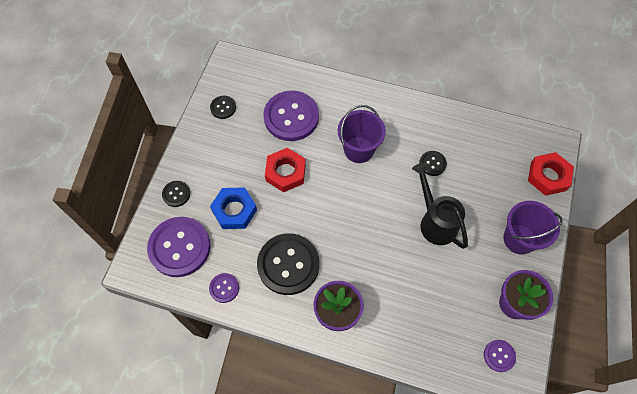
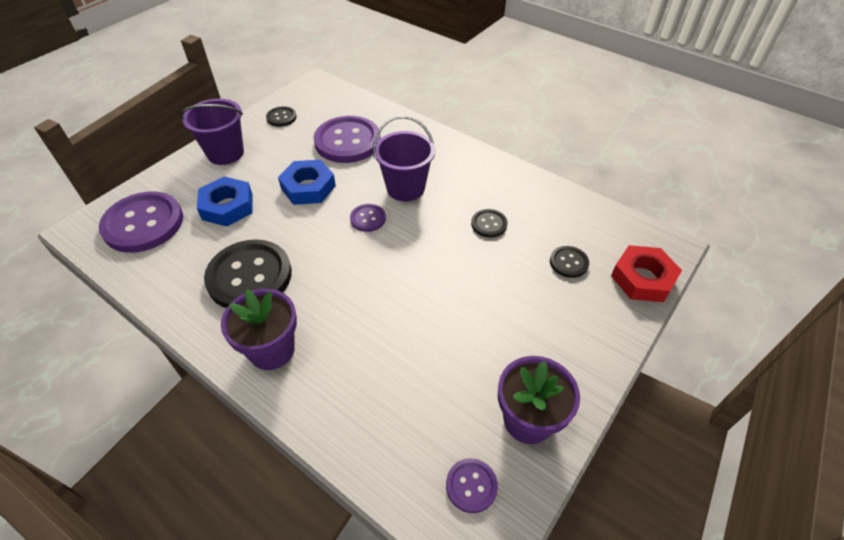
camera: 20 degrees right, 15 degrees down
black button [162,181,190,207] -> black button moved to [550,246,589,278]
purple button [209,273,239,303] -> purple button moved to [350,204,386,232]
red nut [265,148,306,192] -> blue nut [278,160,336,205]
black watering can [412,163,468,249] -> none
purple bucket [503,201,562,254] -> purple bucket moved to [180,99,244,165]

